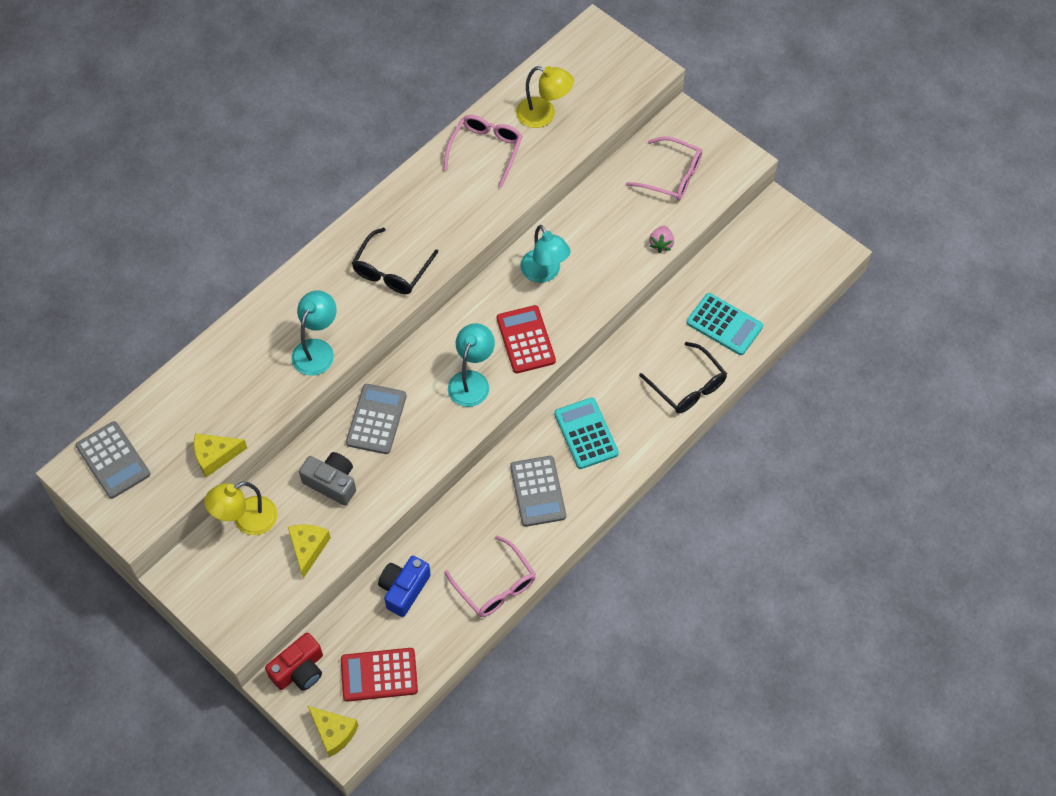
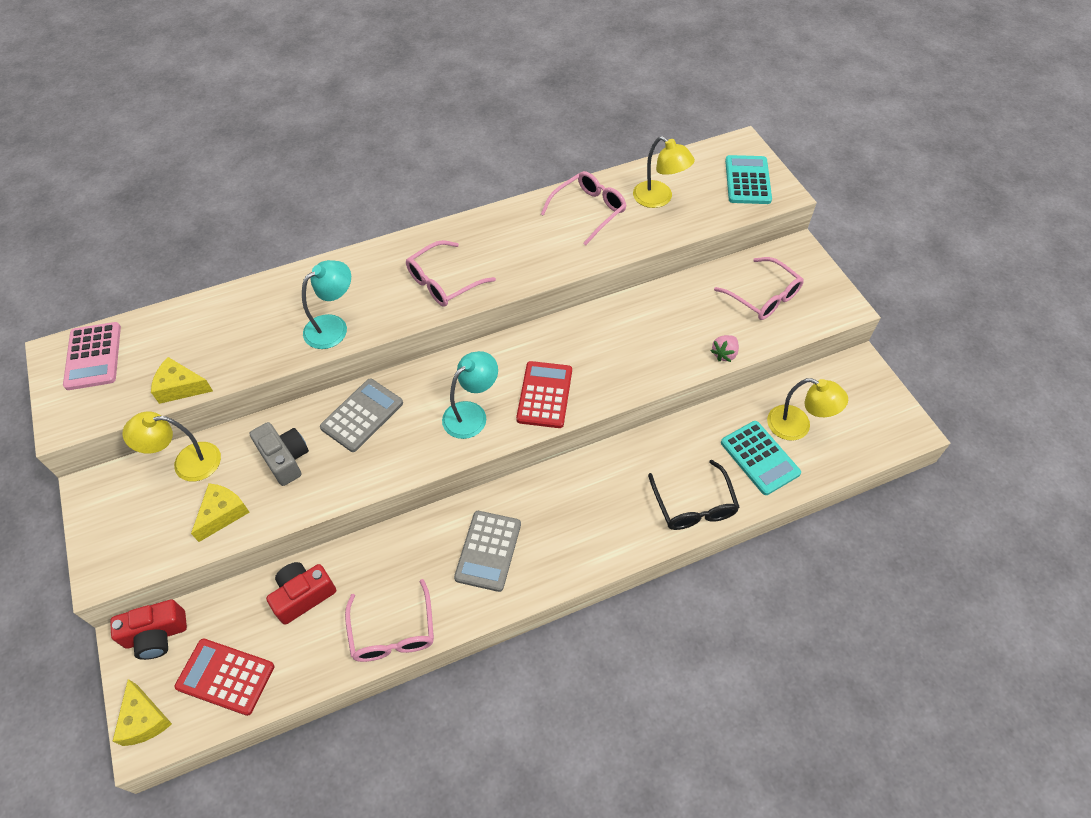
camera: 25 degrees right, 5 degrees down
grey calculator [75,421,151,499] -> pink calculator [63,322,121,390]
black glasses [352,227,438,294] -> pink glasses [406,240,496,307]
blue camera [378,556,431,617] -> red camera [266,562,336,625]
turquoise lamp [520,225,571,283] -> none
turquoise calculator [554,398,619,469] -> turquoise calculator moved to [725,155,772,204]
none -> yellow lamp [767,378,848,441]

